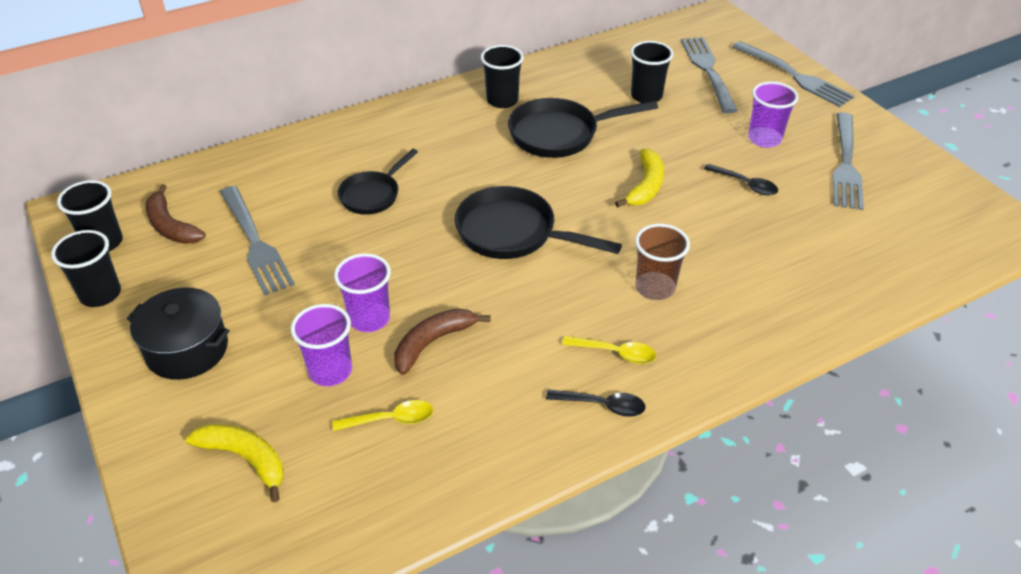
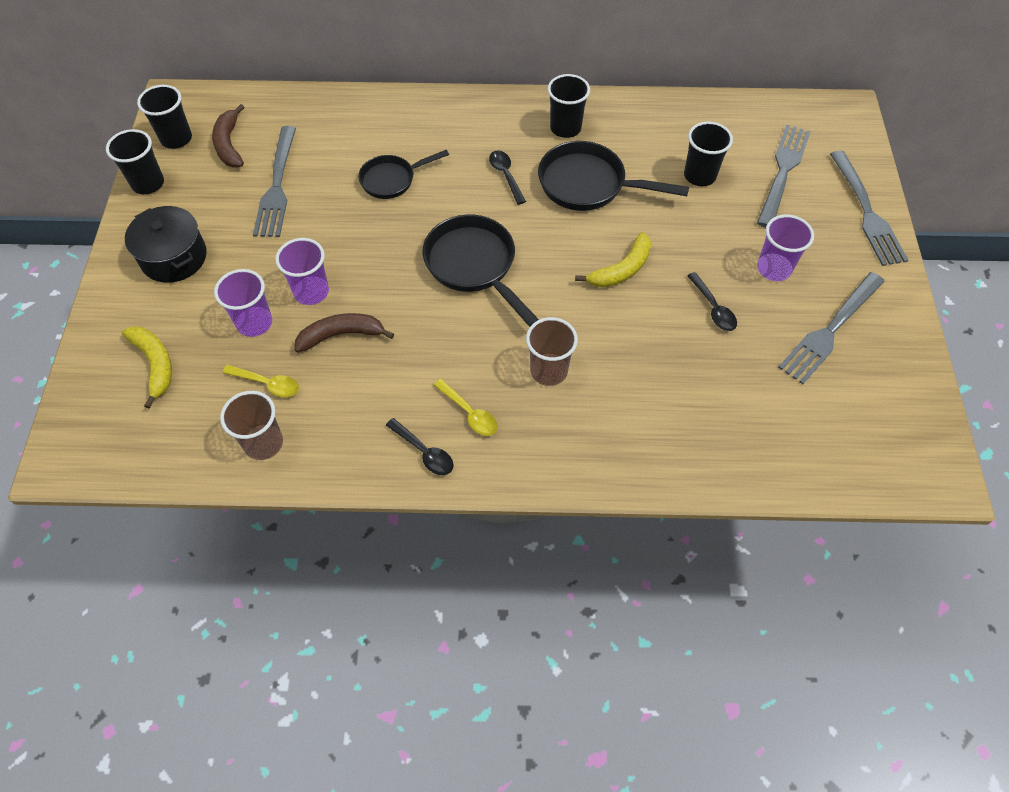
camera: 30 degrees right, 15 degrees up
none -> brown cup [220,391,283,460]
none -> black spoon [489,150,526,205]

